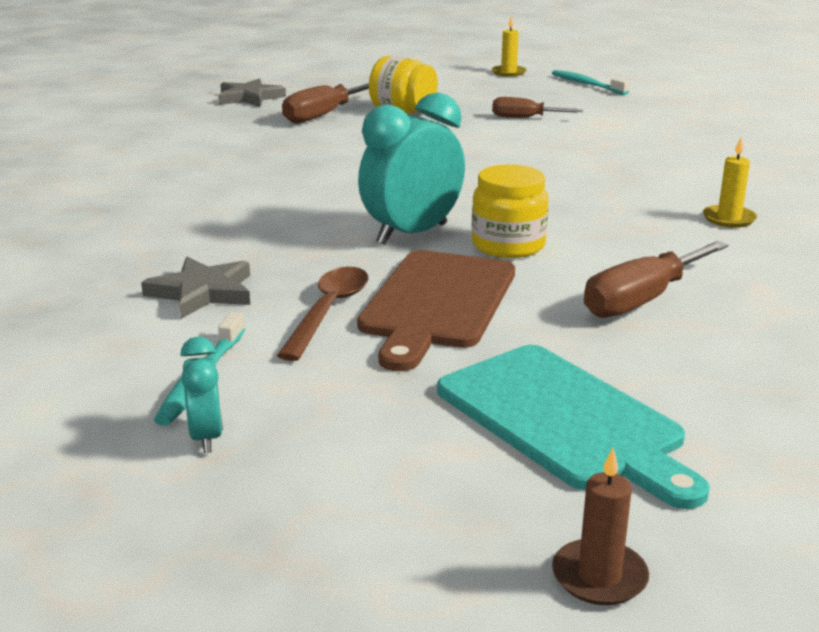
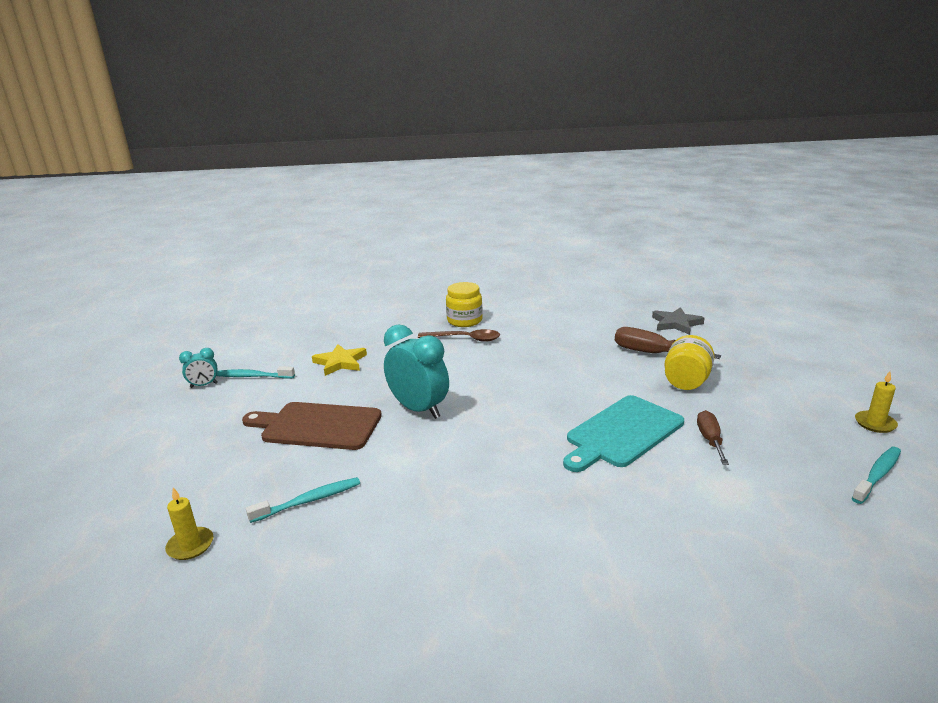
camera: 85 degrees right, 0 degrees up
grey star [141,257,250,319] -> yellow star [312,344,367,376]
brown spoon [277,267,368,361] -> brown spoon moved to [418,329,500,342]
turquoise cutting board [437,345,710,509] -> turquoise cutting board moved to [563,395,684,472]
yellow jar [472,164,549,258] -> yellow jar moved to [446,282,483,327]
brown candle [552,448,649,605] -> none
brown screwdriver [584,241,728,318] -> turquoise toothbrush [246,477,360,523]
yellow candle [703,137,757,228] -> yellow candle moved to [165,487,214,560]

